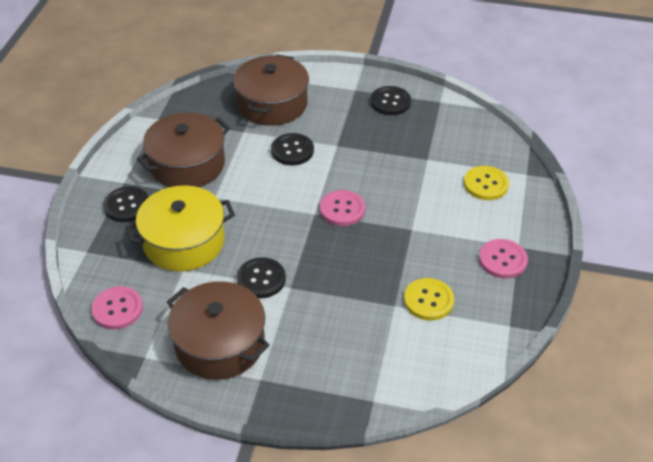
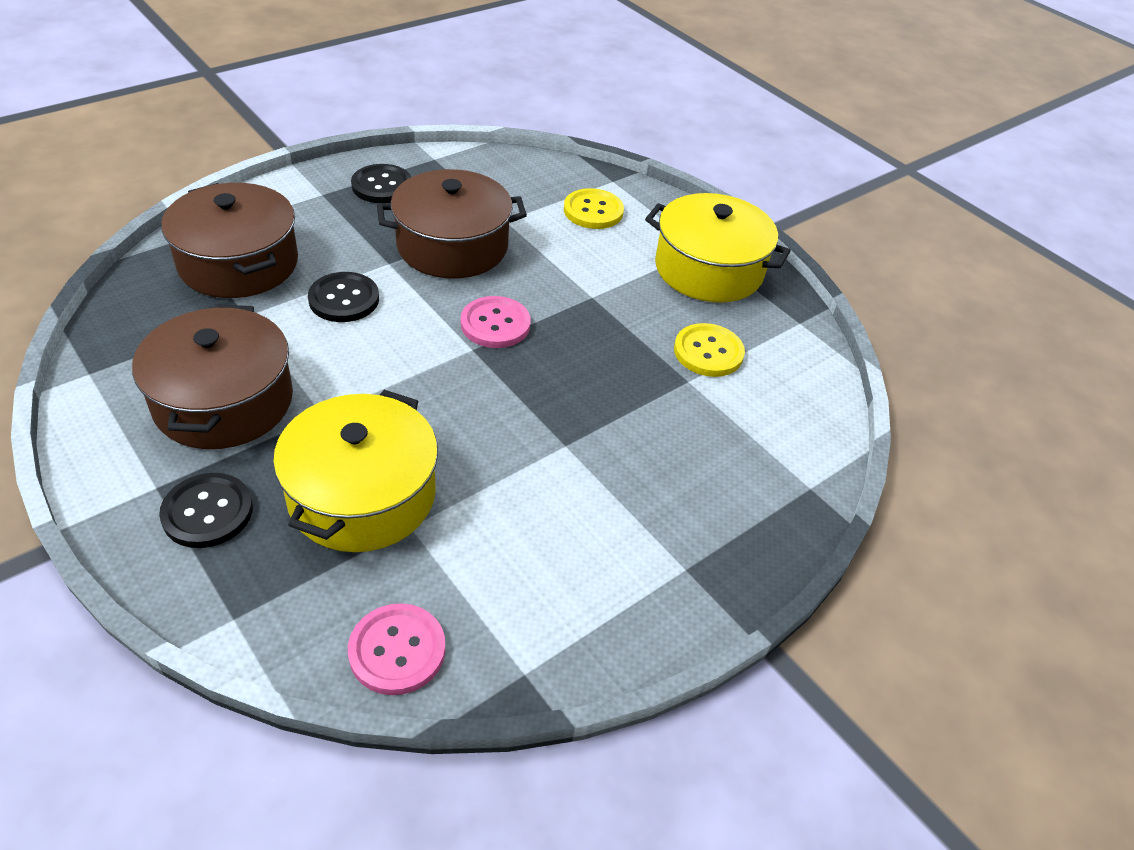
camera: 55 degrees left, 0 degrees up
brown pot [167,281,270,380] -> brown pot moved to [377,169,527,279]
black button [237,257,286,298] -> none
pink button [479,239,528,279] -> yellow pot [645,193,790,303]

